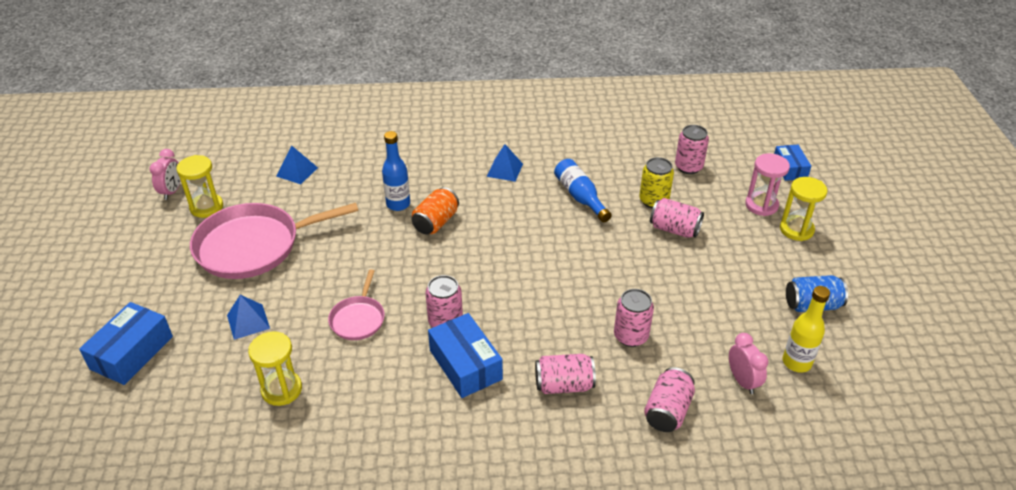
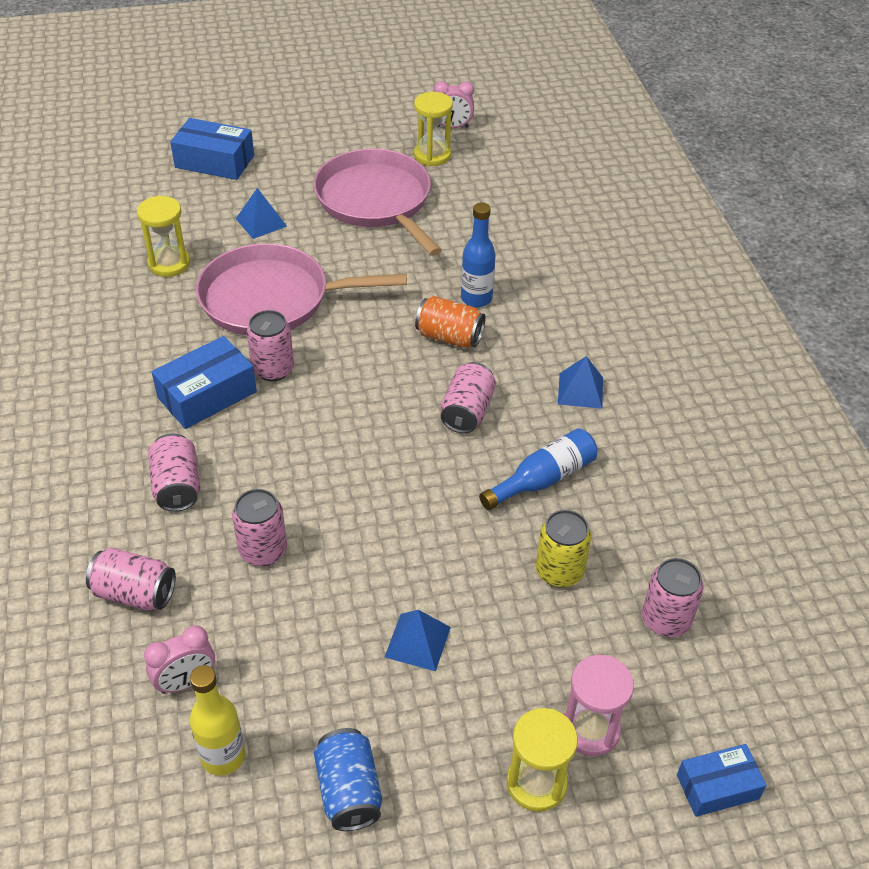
camera: 80 degrees right, 5 degrees up
blue pyramid [276,146,318,184] -> blue pyramid moved to [385,610,451,671]
pink pan [328,269,385,340] -> pink pan [196,243,407,336], size x2.01
pink can [650,198,704,238] -> pink can moved to [441,362,496,434]

